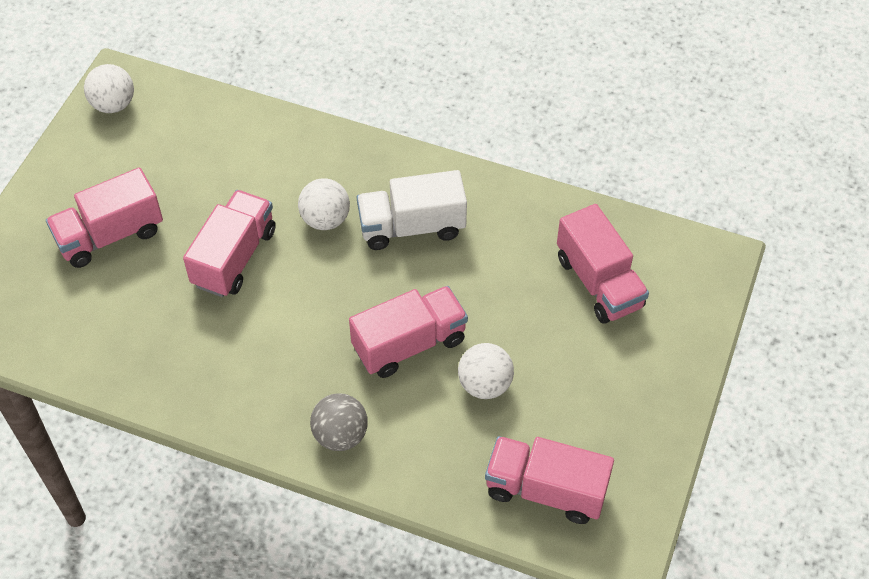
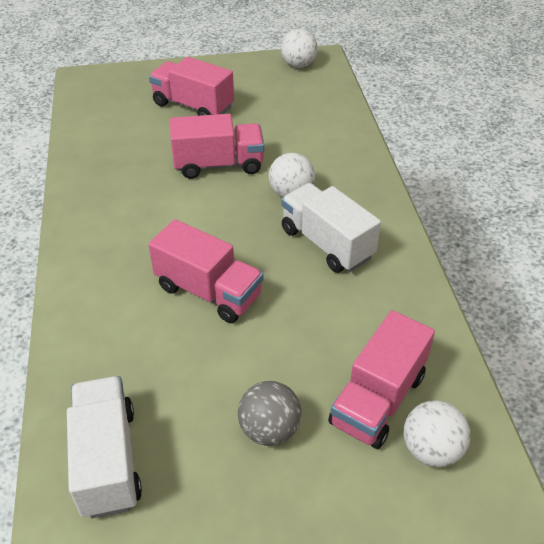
camera: 60 degrees right, 10 degrees down
grey ball [310,393,368,451] -> grey ball moved to [238,381,302,446]
white ball [458,343,514,399] -> white ball moved to [403,400,470,467]
pink truck [485,436,614,524] -> white truck [67,376,142,518]

